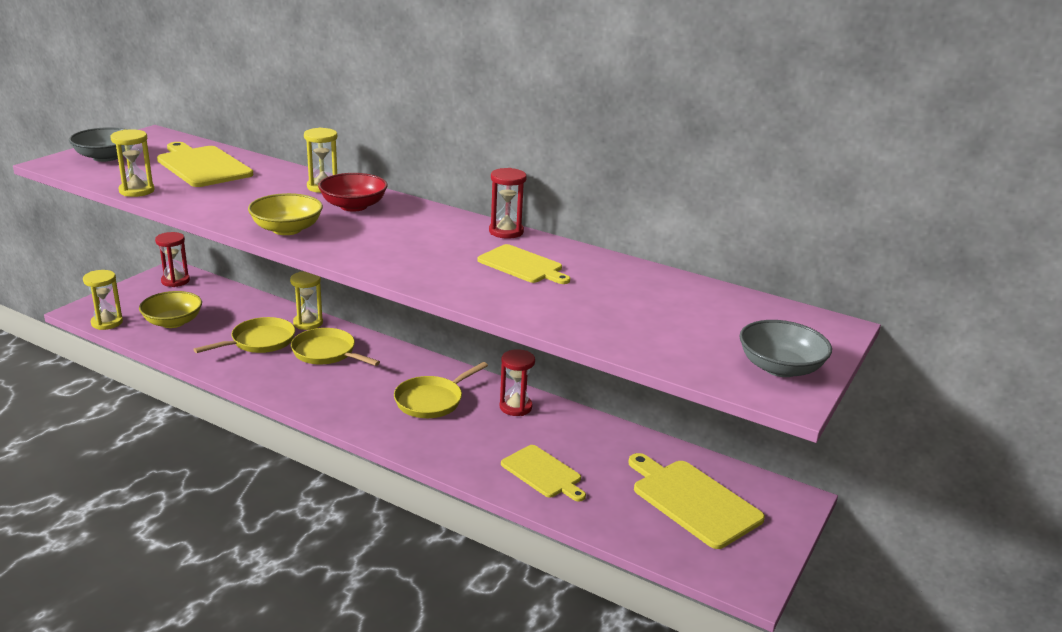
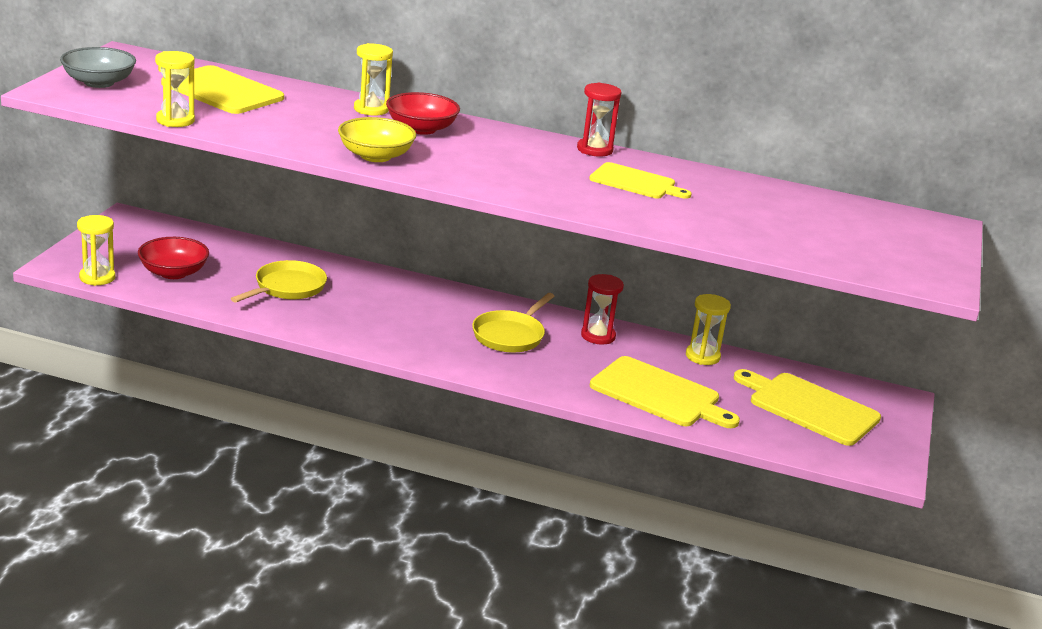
camera: 15 degrees left, 0 degrees up
yellow bowl [139,291,202,328] -> red bowl [138,237,209,279]
red hourglass [155,232,190,287] -> none
yellow hourglass [290,271,323,330] -> yellow hourglass moved to [686,294,731,365]
yellow pan [291,328,380,366] -> none
yellow cutting board [501,445,586,501] -> yellow cutting board [590,356,740,428], size x1.54
grey bowl [739,320,832,377] -> none

